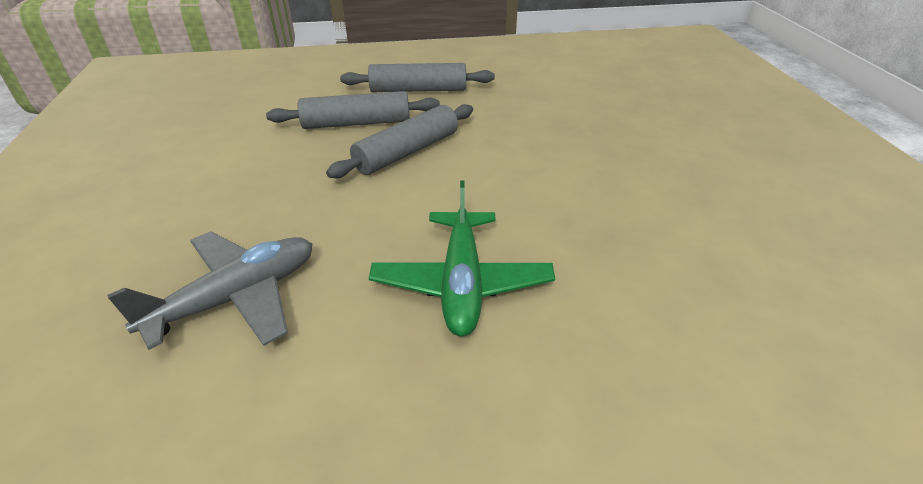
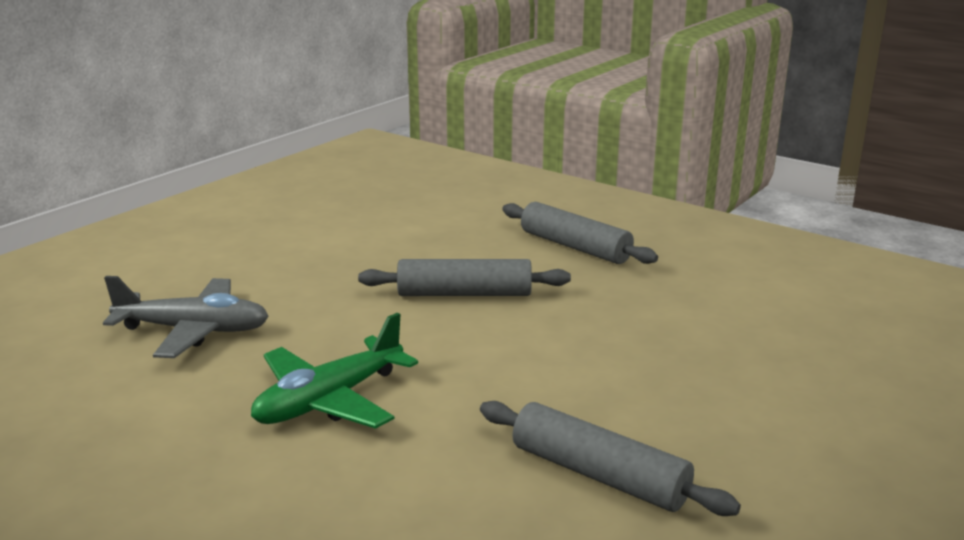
camera: 45 degrees right, 15 degrees down
grey rolling pin [266,91,440,129] -> grey rolling pin moved to [480,401,741,516]

